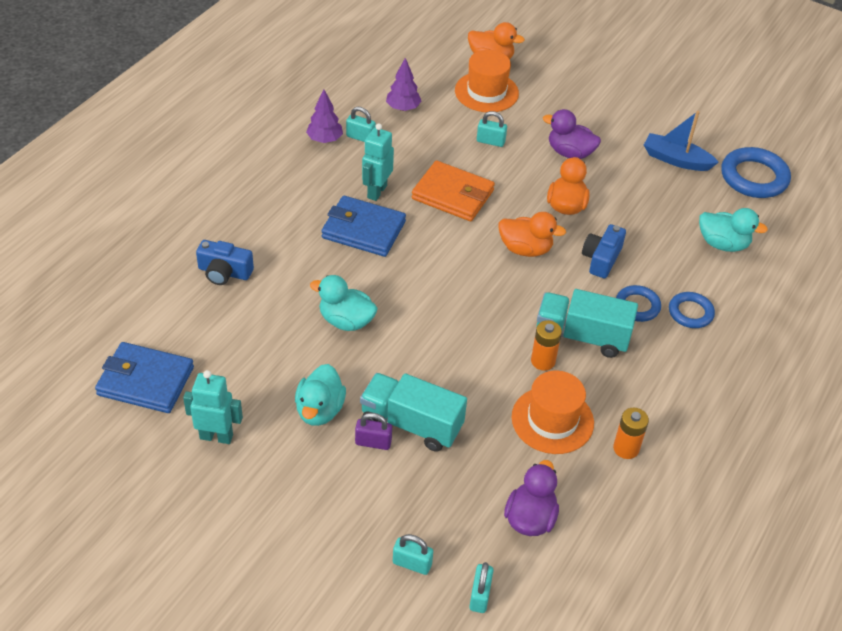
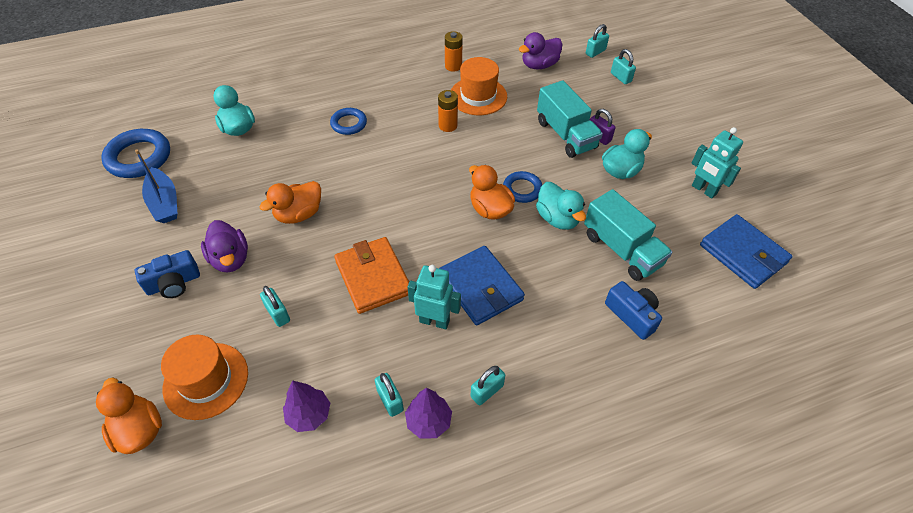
camera: 140 degrees left, 5 degrees up
turquoise robot [362,123,394,201] -> turquoise robot turned 135 degrees counterclockwise [408,265,461,329]
orange duck [499,212,566,257] -> orange duck moved to [469,165,515,220]
turquoise truck [537,289,638,358] -> turquoise truck moved to [584,189,672,281]
blue camera [582,224,626,279] -> blue camera moved to [135,250,200,298]
blue ring [669,292,715,328] -> blue ring moved to [503,171,542,203]
none -> turquoise padlock [470,366,505,406]

